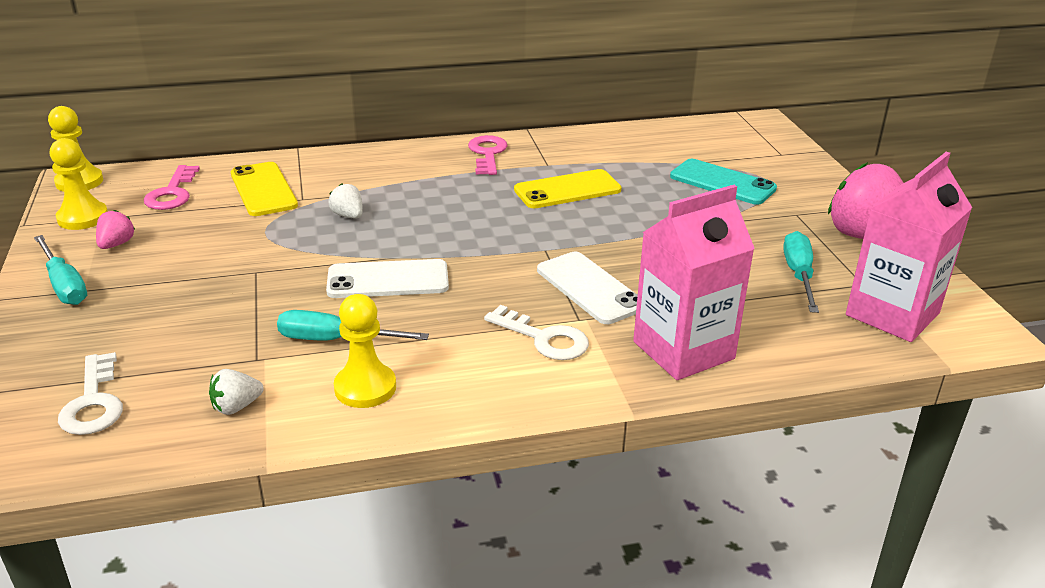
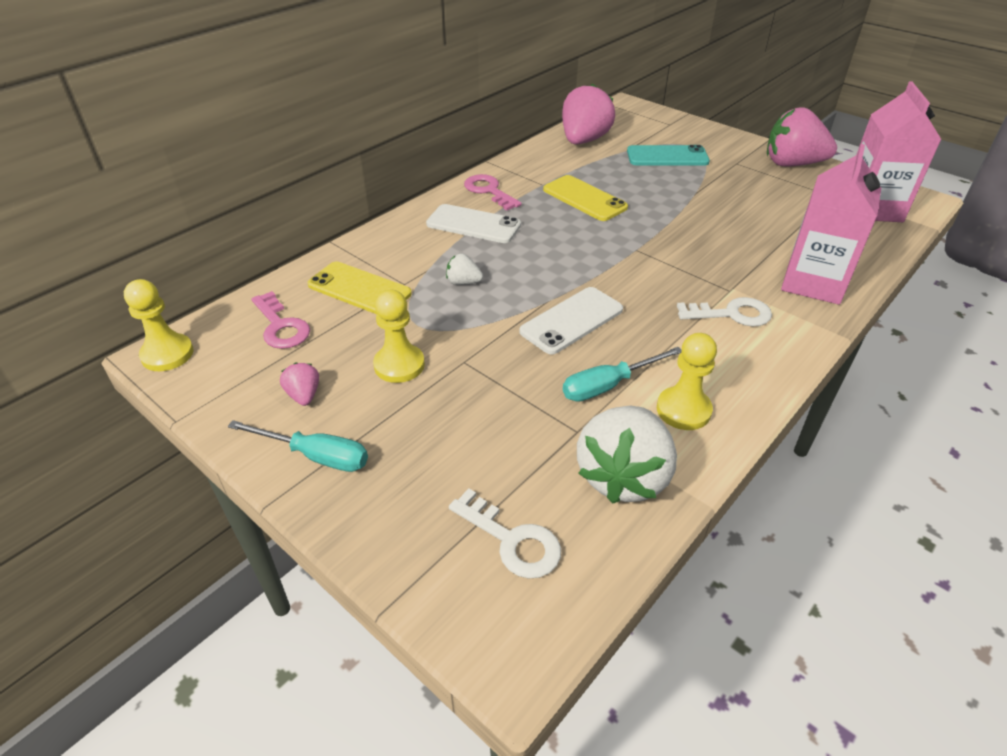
camera: 35 degrees left, 10 degrees up
yellow pawn [50,138,108,230] -> yellow pawn moved to [373,290,425,383]
white strawberry [209,369,264,415] -> white strawberry [577,406,677,504], size x2.24
yellow phone [514,169,622,208] -> yellow phone turned 75 degrees counterclockwise [543,175,628,221]
white phone [537,252,638,324] -> white phone moved to [426,204,521,243]
turquoise screwdriver [783,231,819,313] -> none
none -> pink strawberry [562,84,615,144]

